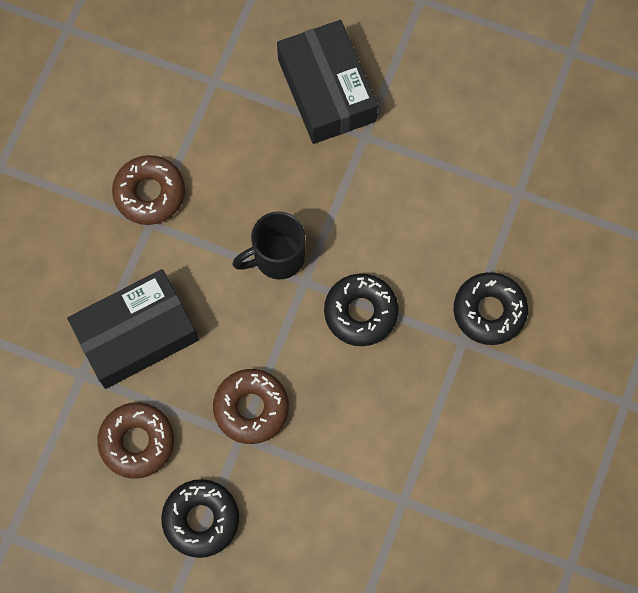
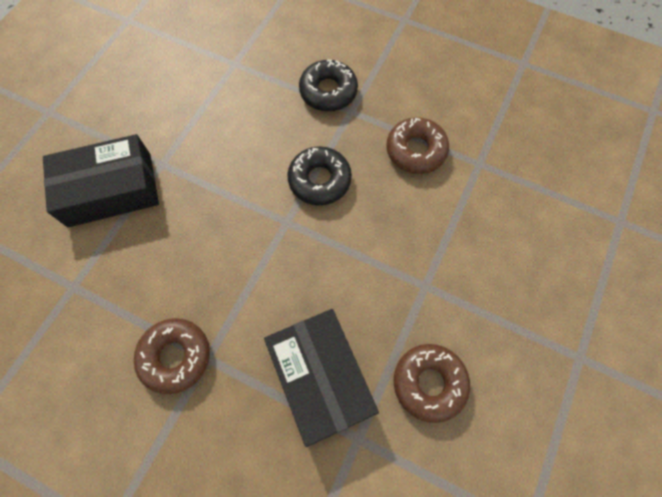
camera: 85 degrees left, 5 degrees down
black donut [161,479,239,558] -> none
brown donut [213,369,289,444] -> brown donut moved to [386,117,449,174]
black mug [232,211,305,279] -> none

